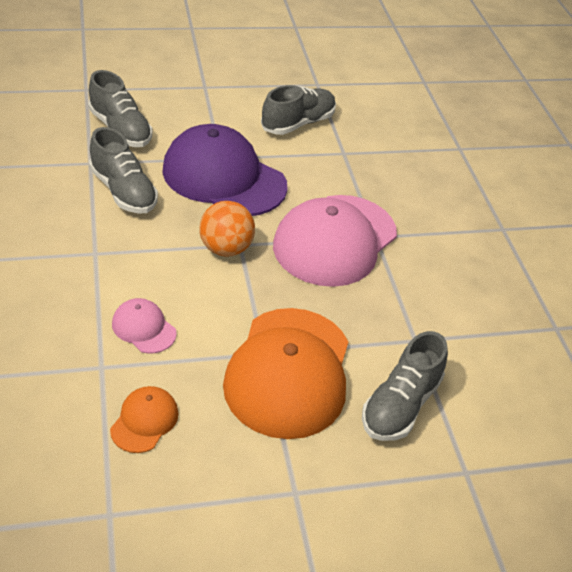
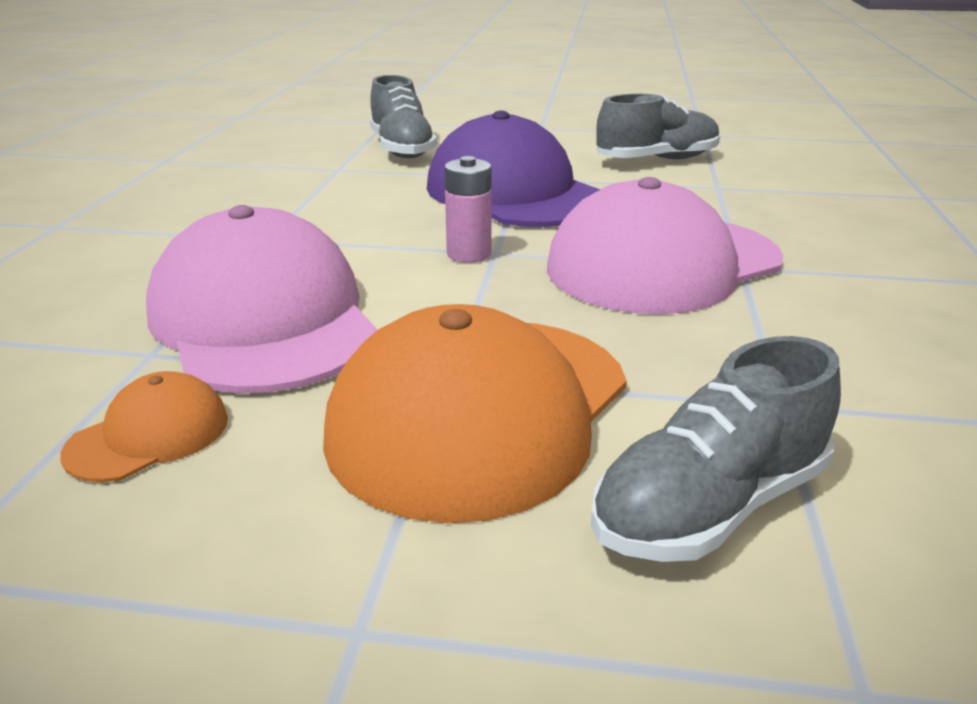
camera: 25 degrees right, 15 degrees down
grey shoe [89,127,158,214] -> none
pink cap [112,298,177,354] -> pink cap [146,205,378,393], size x2.25
orange ball [199,201,255,257] -> pink battery [444,156,492,263]

